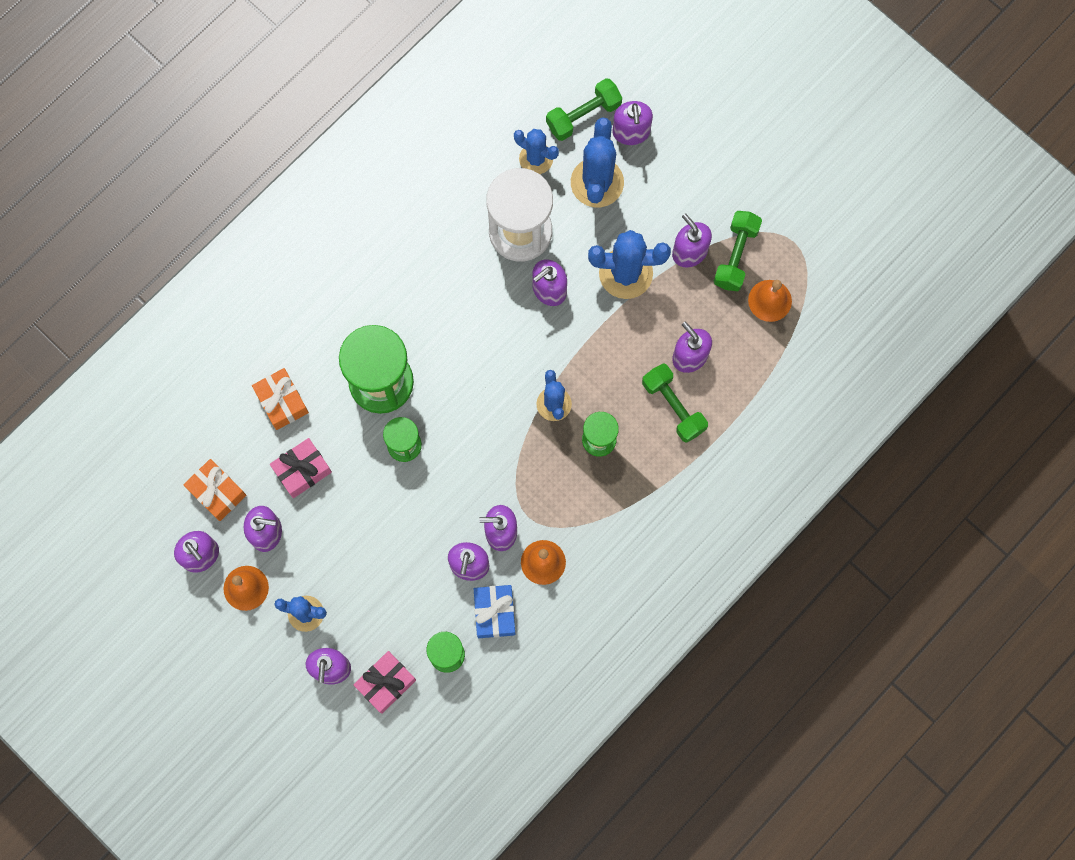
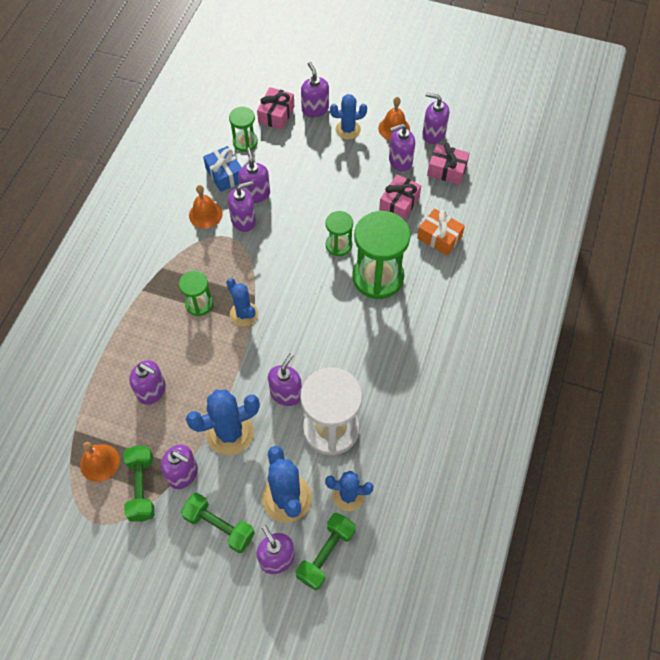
camera: 155 degrees right, 15 degrees down
orange gift [183,459,246,521] -> pink gift [427,143,470,185]
green dumbbell [642,363,708,443] -> green dumbbell moved to [181,493,255,553]

